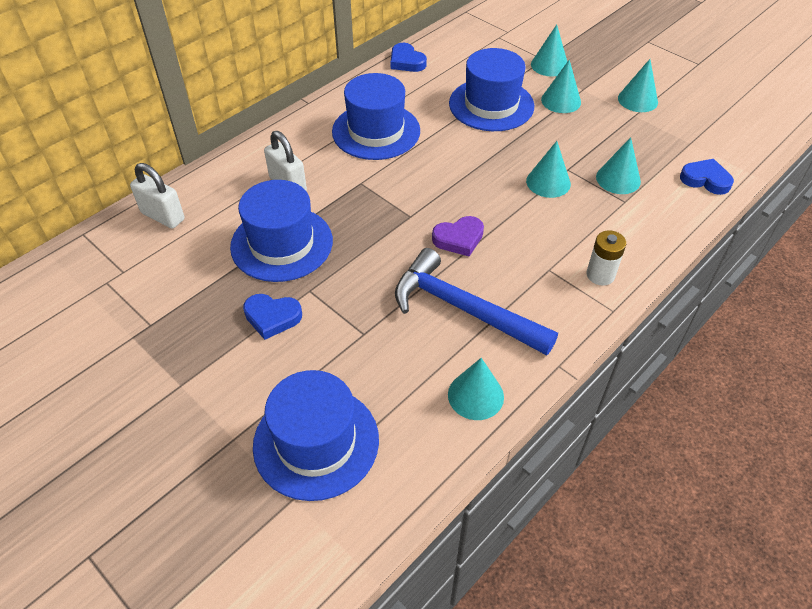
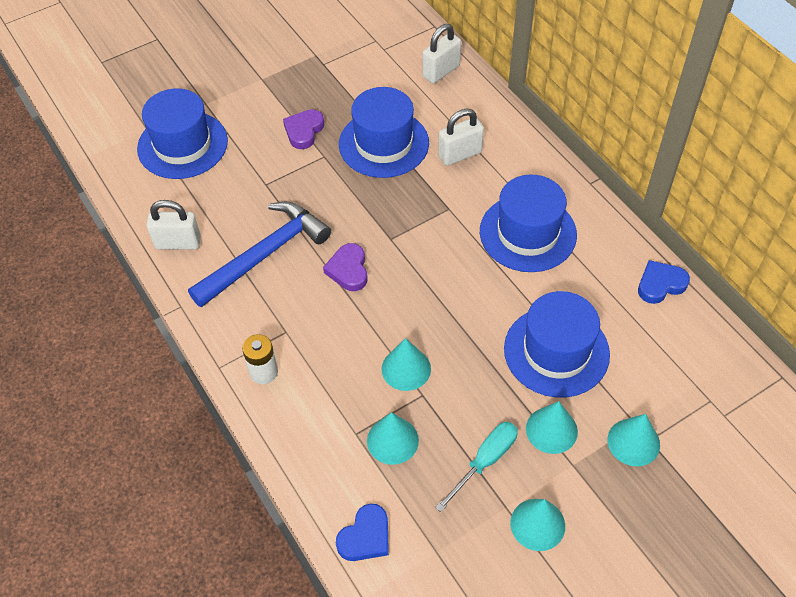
camera: 105 degrees right, 5 degrees up
blue heart [243,294,302,340] -> purple heart [283,109,324,149]
turquoise cone [448,358,504,420] -> white padlock [147,200,201,249]
none -> turquoise screwdriver [435,422,518,512]

